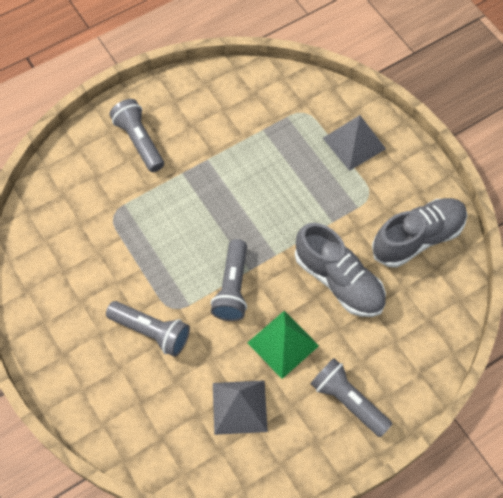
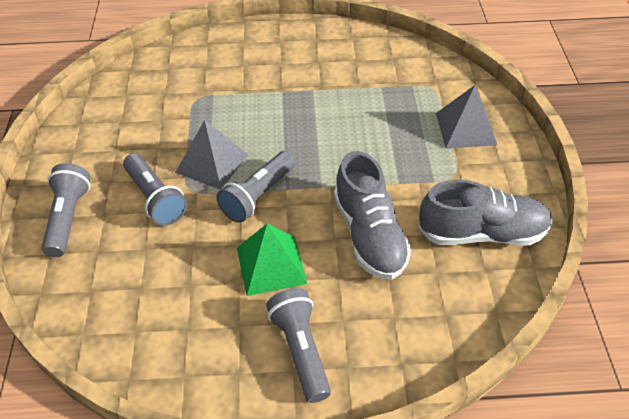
camera: 30 degrees right, 15 degrees down
grey flashlight [110,99,164,172] -> grey flashlight moved to [42,163,90,257]
grey pyramid [213,380,268,435] -> grey pyramid moved to [175,120,249,190]

